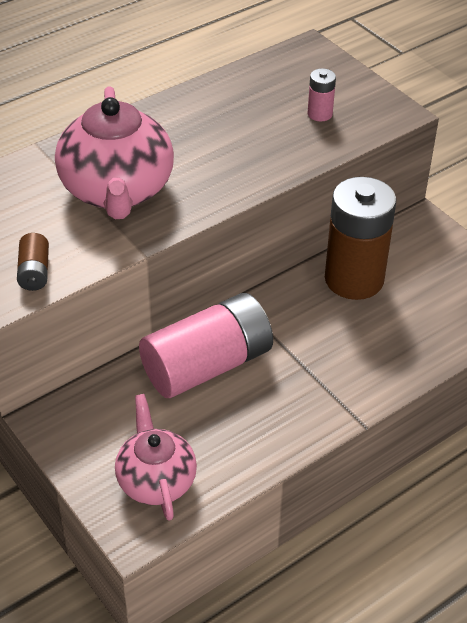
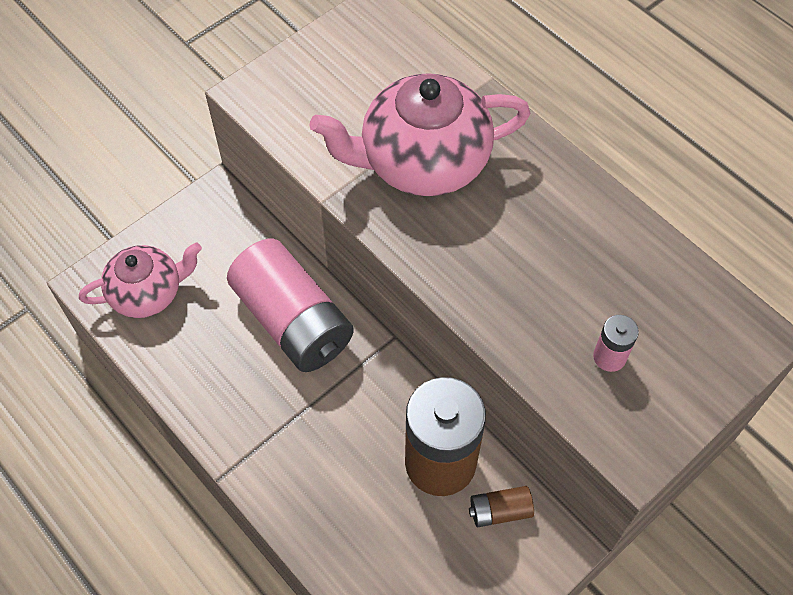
camera: 85 degrees right, 15 degrees up
brown battery [17,233,49,291] -> brown battery moved to [469,486,534,527]

